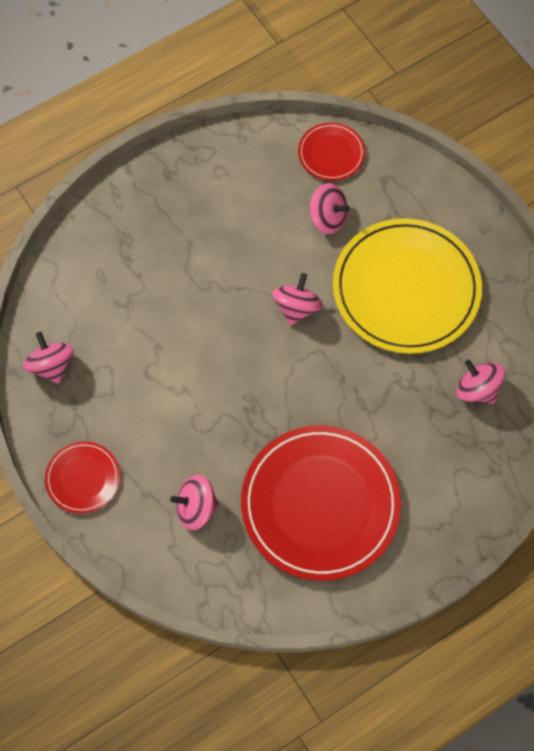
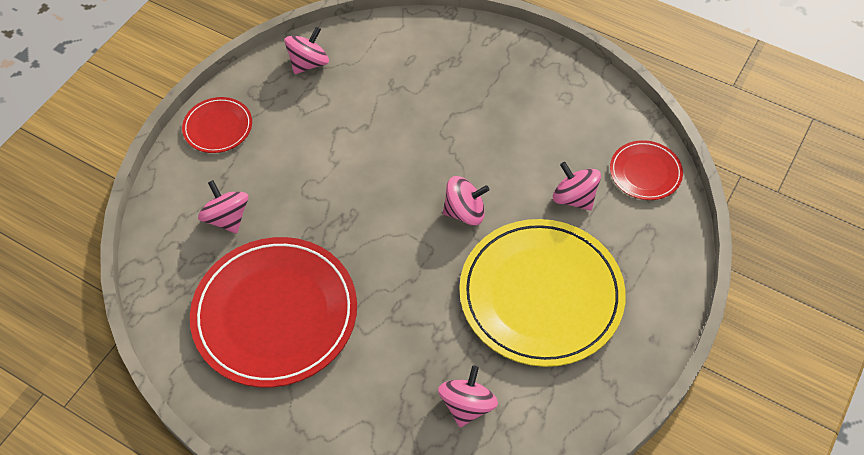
camera: 65 degrees right, 10 degrees down
pink spinning top [309,183,350,234] -> pink spinning top turned 135 degrees clockwise [553,162,601,211]

